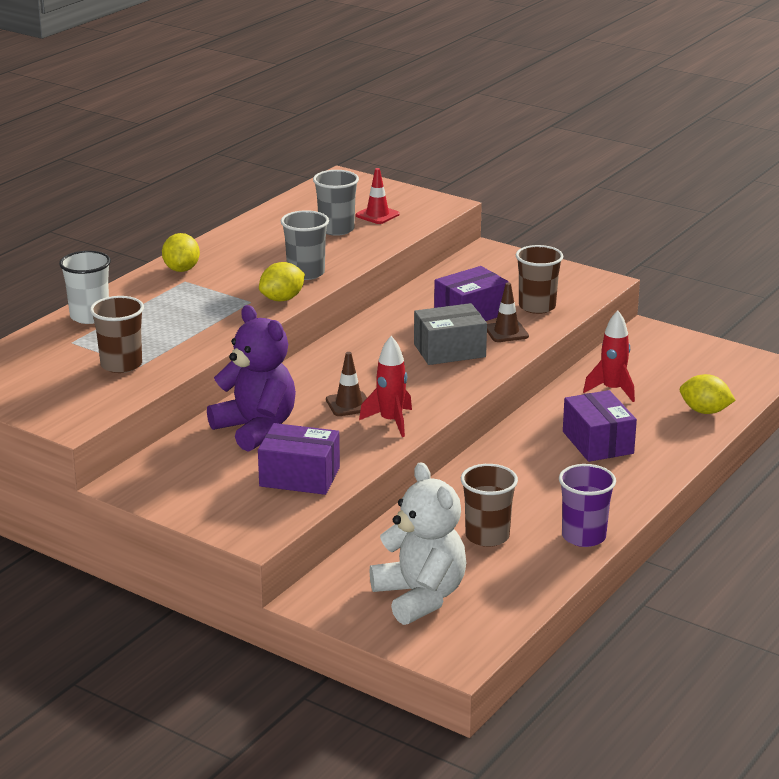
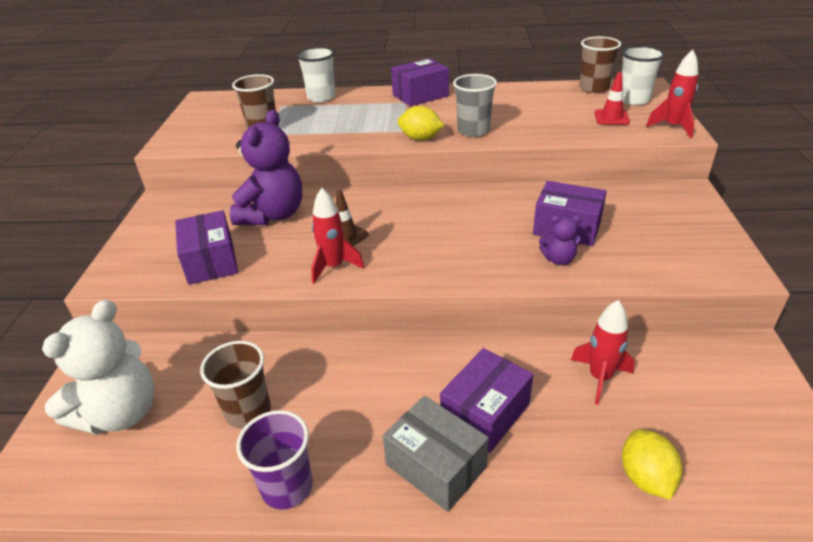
camera: 60 degrees right, 10 degrees up
yellow lemon [162,233,200,272] -> purple box [391,58,449,106]
grey cup [313,170,359,236] -> none
grey box [414,303,487,365] -> grey box moved to [383,396,489,512]
brown traffic cone [487,283,529,342] -> purple teddy bear [539,215,582,265]
brown cup [516,245,564,314] -> brown cup moved to [579,37,621,93]
none -> white cup [622,46,665,105]
none -> red rocket [646,50,698,138]

